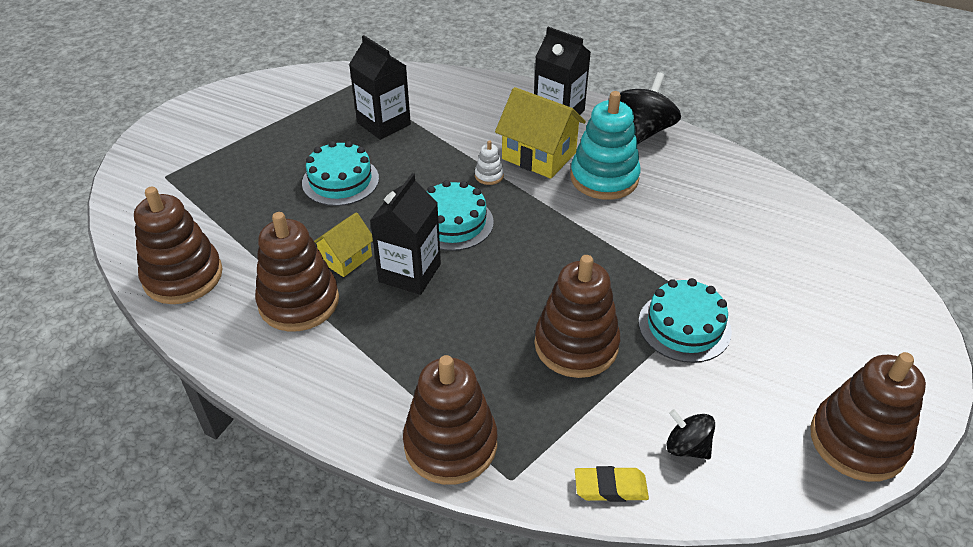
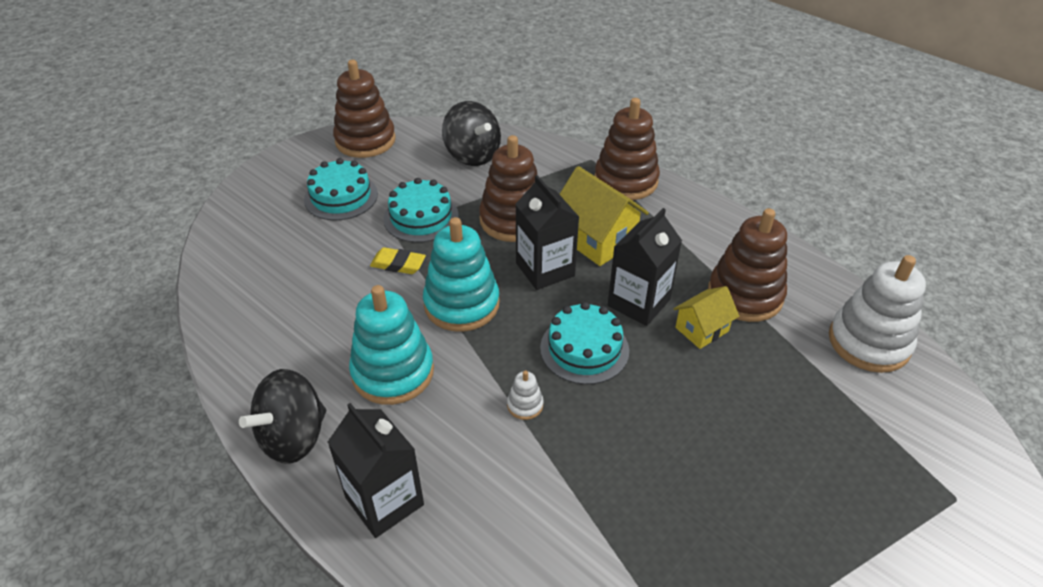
camera: 165 degrees left, 0 degrees up
brown stacking toy [134,187,223,304] -> white stacking toy [829,255,926,373]
turquoise cake [302,141,379,206] -> turquoise cake moved to [304,158,378,220]
black carton [349,35,411,140] -> black carton moved to [515,175,579,290]
yellow house [495,87,586,179] -> yellow house moved to [559,166,649,266]
yellow eraser [575,466,649,502] -> yellow eraser moved to [370,247,426,274]
black spinning top [666,409,715,459] -> black spinning top [442,101,501,166], size x1.74
none -> turquoise stacking toy [423,217,500,332]

